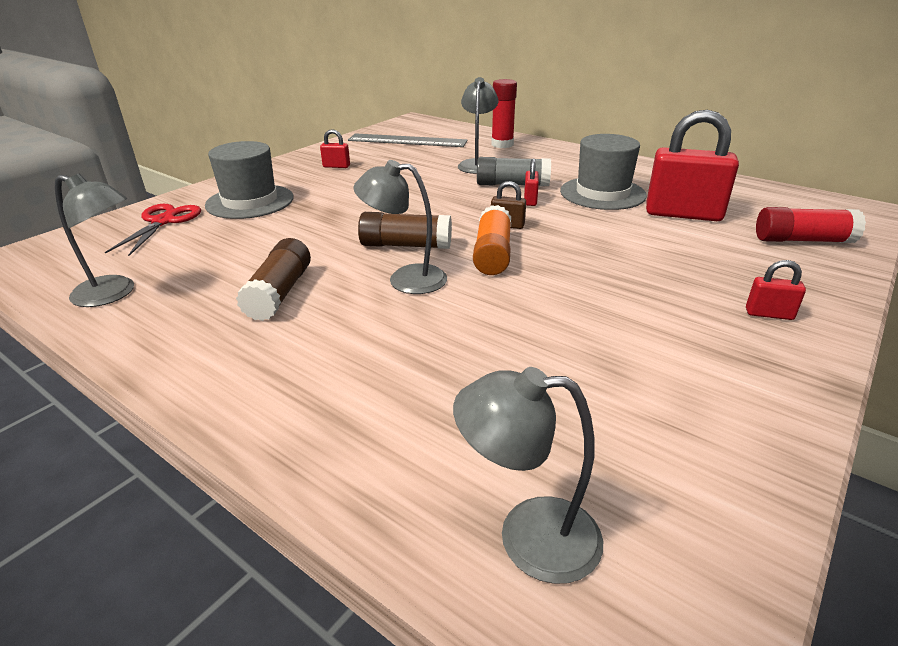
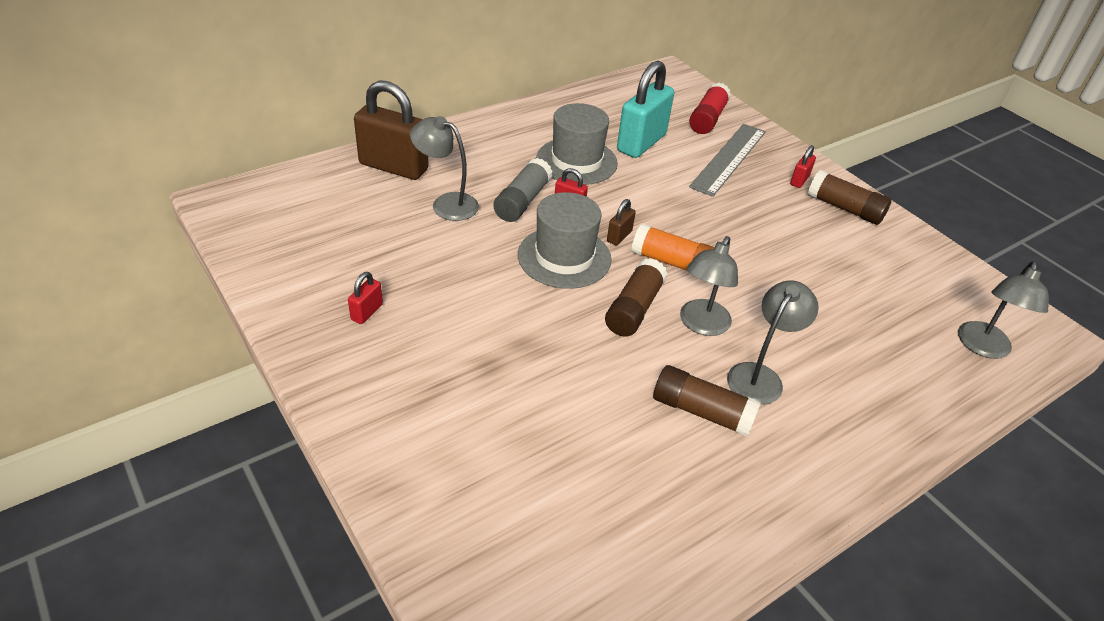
camera: 75 degrees left, 10 degrees up
grey lamp [55,174,134,307] -> grey lamp moved to [727,280,819,405]
red scissors [105,204,201,256] -> none
grey hat [205,141,294,219] -> grey hat moved to [518,192,612,289]
grey ruler [348,133,468,147] -> grey ruler moved to [689,124,766,197]
red glue stick [491,79,517,148] -> brown padlock [354,80,429,180]
red padlock [646,110,739,221] -> turquoise padlock [617,61,674,158]
none -> brown glue stick [808,170,891,225]

